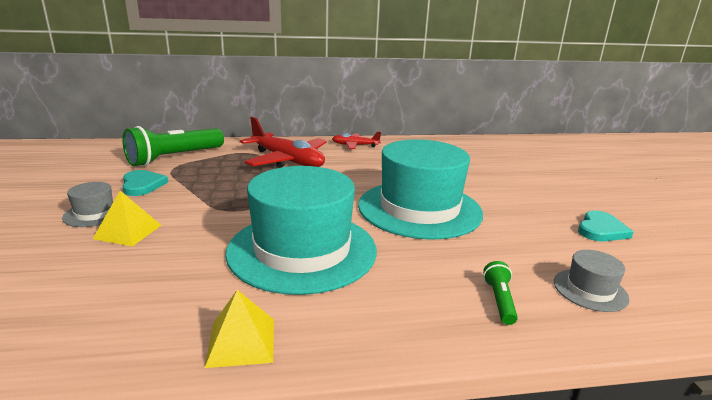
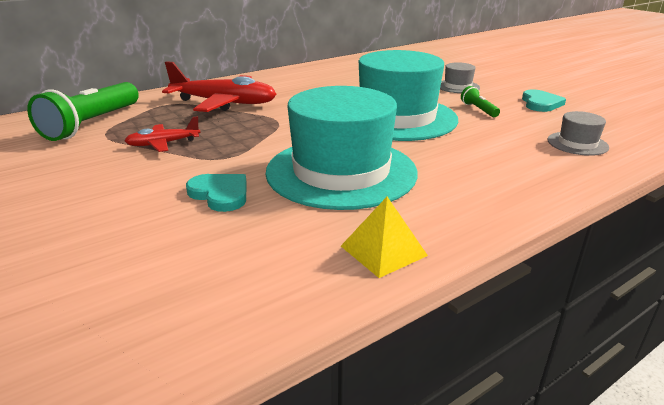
camera: 25 degrees left, 5 degrees up
grey hat [62,182,114,227] -> grey hat moved to [440,62,480,93]
yellow pyramid [93,191,161,246] -> none
turquoise heart [122,170,168,196] -> turquoise heart moved to [186,174,247,212]
red plane [332,131,381,149] -> red plane moved to [125,116,200,152]
green flashlight [483,261,518,325] -> green flashlight moved to [461,86,500,117]

